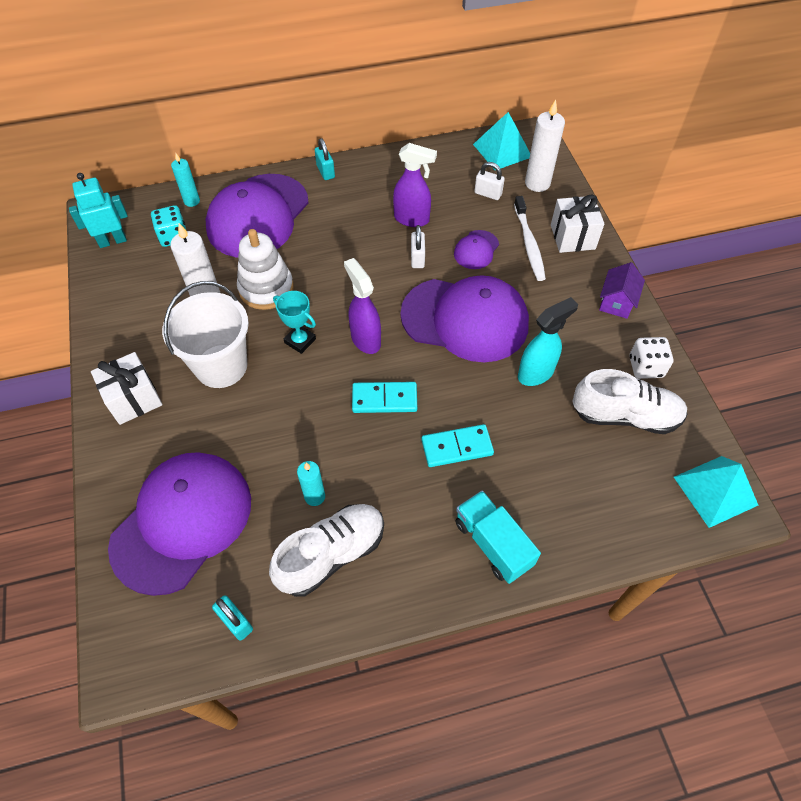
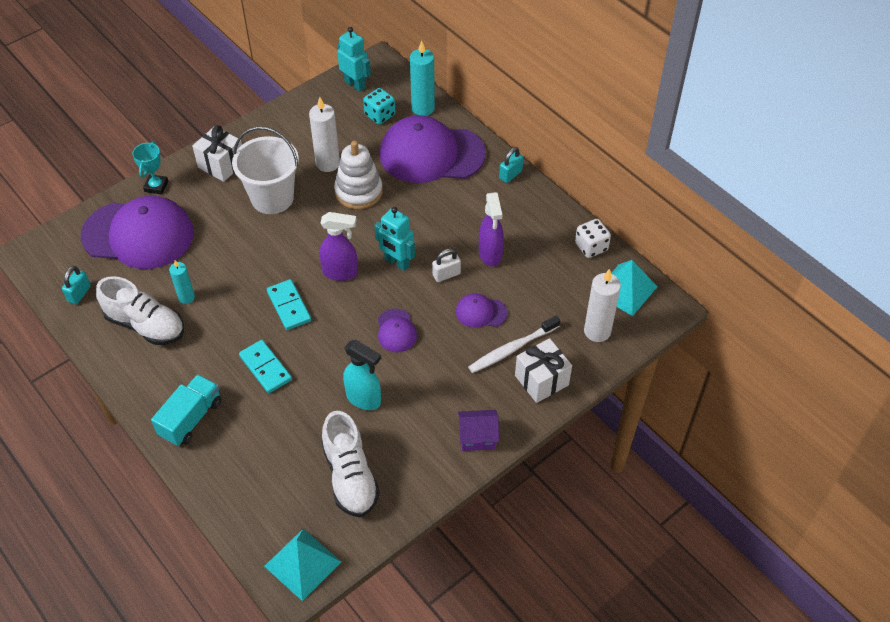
camera: 65 degrees right, 5 degrees down
turquoise candle [171,153,200,207] -> turquoise candle [410,41,435,116], size x1.62
turquoise trophy [273,291,316,354] -> turquoise trophy moved to [132,142,168,195]
purple spray bottle [344,258,381,354] -> purple spray bottle turned 60 degrees clockwise [320,212,358,281]
purple cap [400,275,529,362] -> purple cap [378,309,417,352], size x0.44
white padlock [474,162,505,200] -> none
white dice [630,337,673,379] -> white dice moved to [575,219,611,258]
none -> turquoise robot [374,207,415,271]

